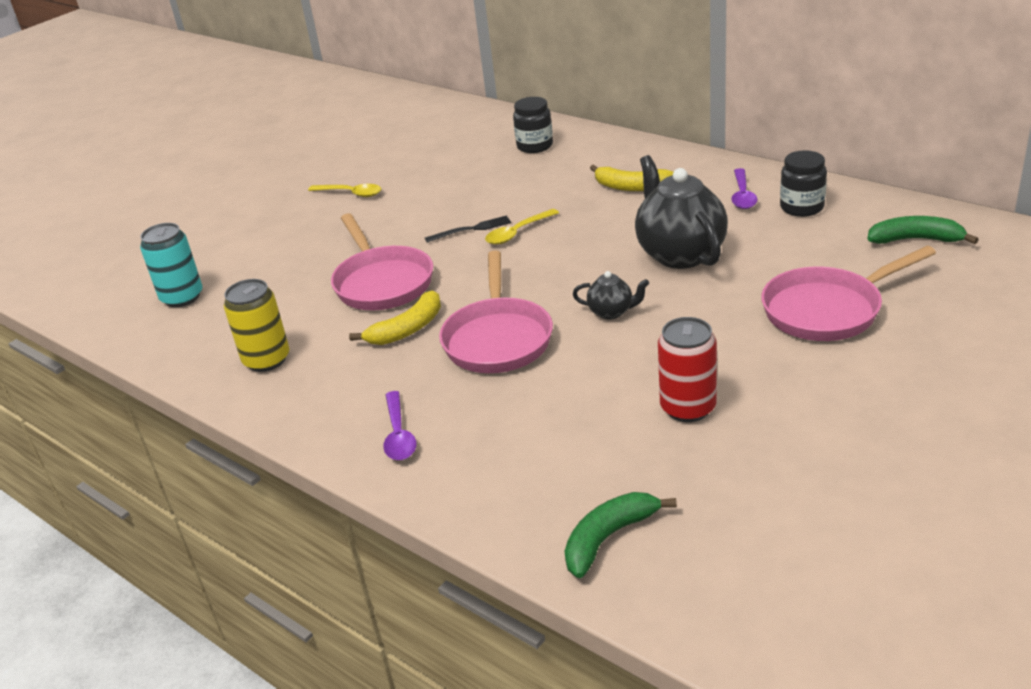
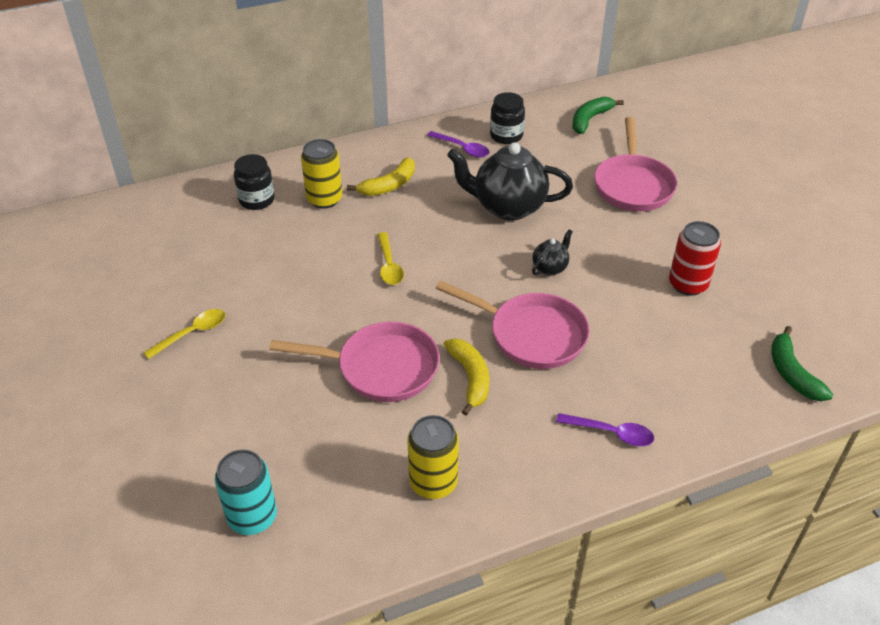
camera: 65 degrees left, 10 degrees up
black fork [425,215,511,243] -> none
none -> yellow can [301,139,343,209]

